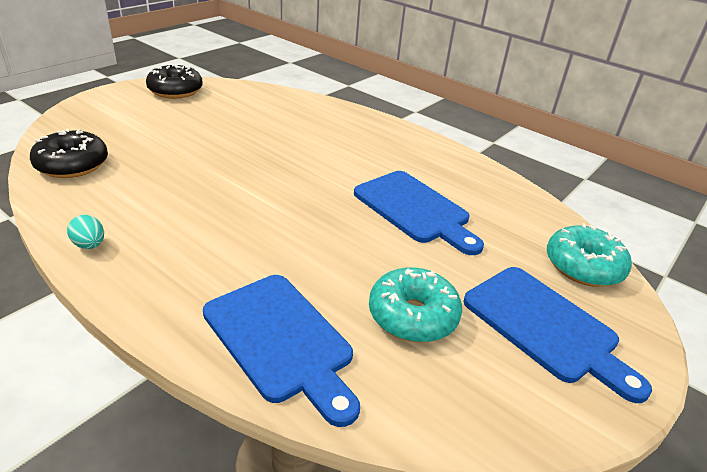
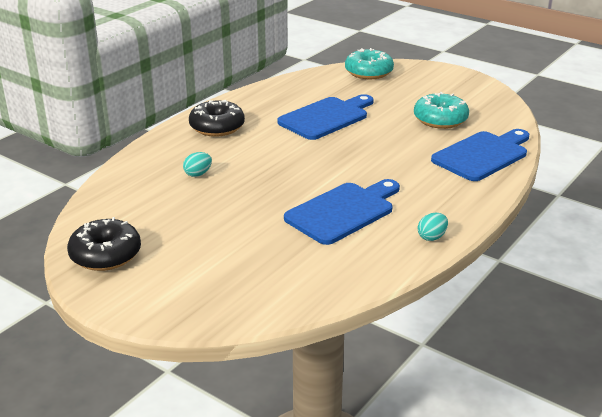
camera: 90 degrees left, 5 degrees down
black donut [30,129,108,178] -> black donut moved to [189,100,245,137]
blue cutting board [463,267,652,403] -> blue cutting board moved to [284,179,400,245]
none -> turquoise egg [183,152,212,177]

